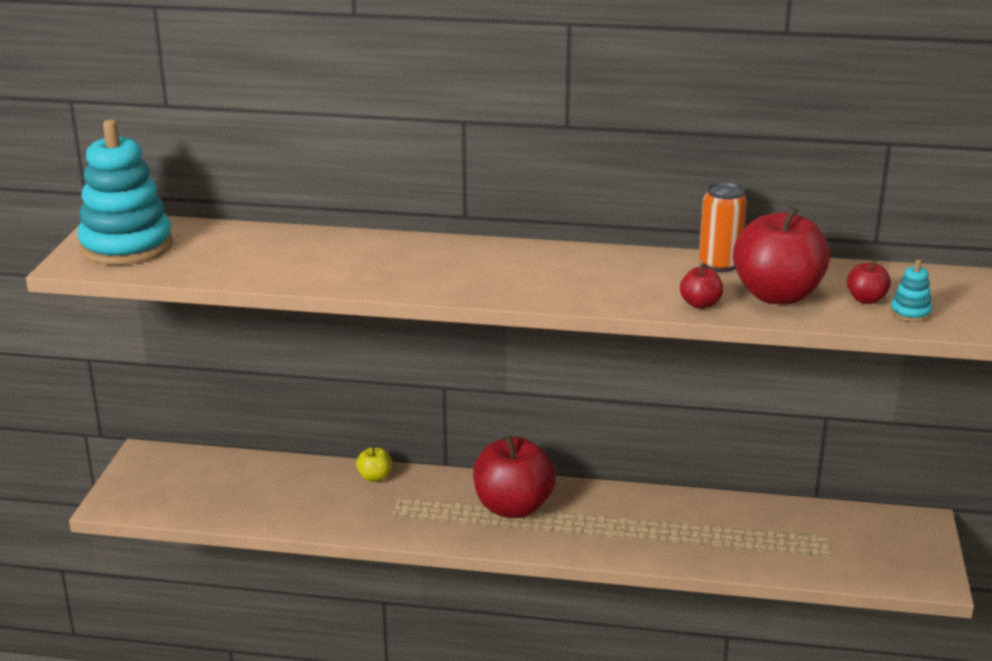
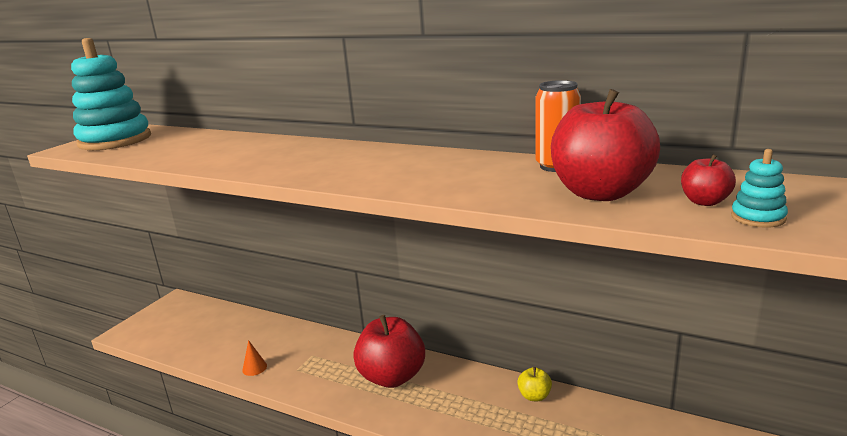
camera: 20 degrees right, 5 degrees down
yellow apple [356,446,392,482] -> yellow apple moved to [517,367,552,401]
red apple [680,264,723,309] -> none
none -> orange cone [242,340,267,376]

